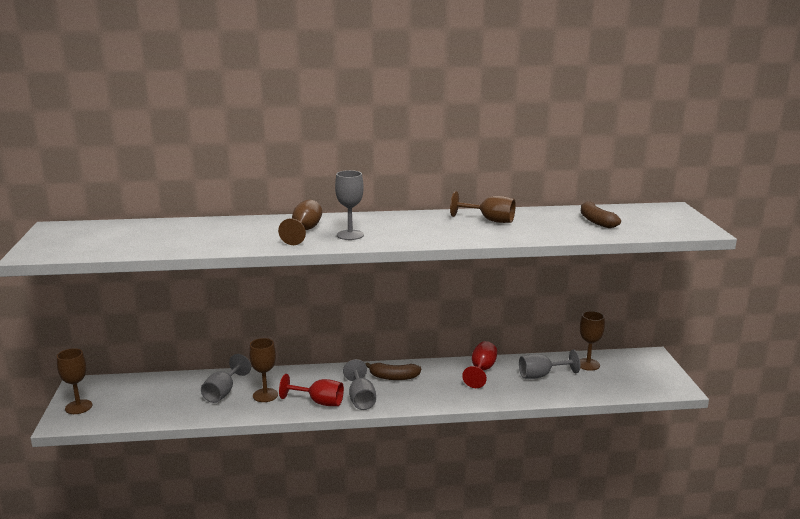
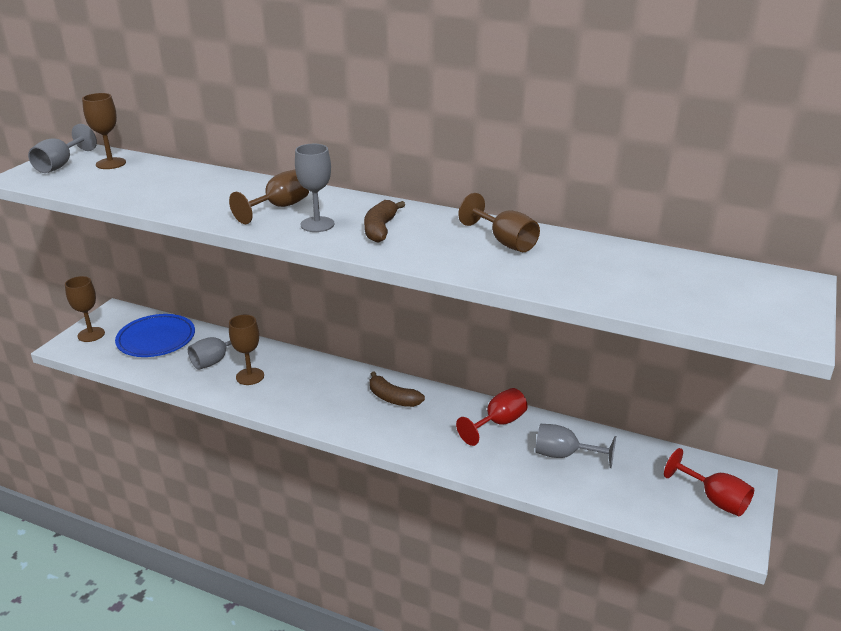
camera: 30 degrees right, 10 degrees up
red goblet [279,374,344,406] -> red goblet moved to [664,448,754,516]
grey goblet [343,359,376,410] -> grey goblet moved to [28,124,97,173]
brown goblet [580,311,605,371] -> brown goblet moved to [82,93,126,169]
brown banana [581,201,621,228] -> brown banana moved to [364,200,405,243]
none -> blue plate [115,314,195,357]

